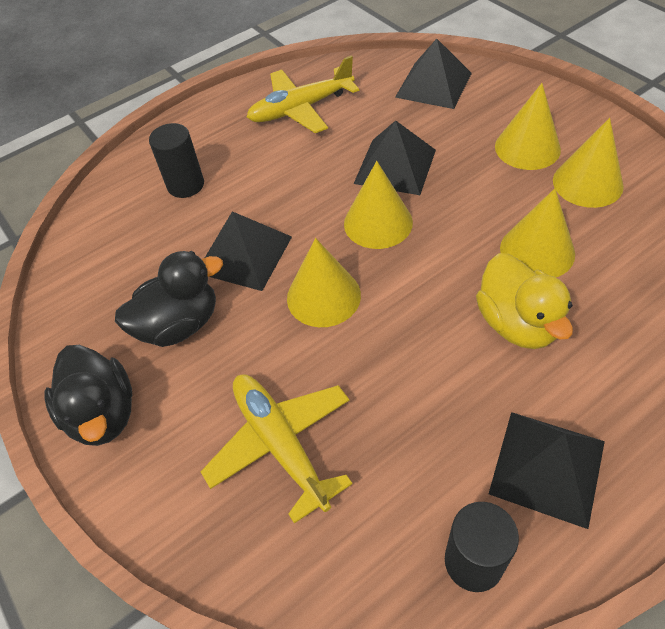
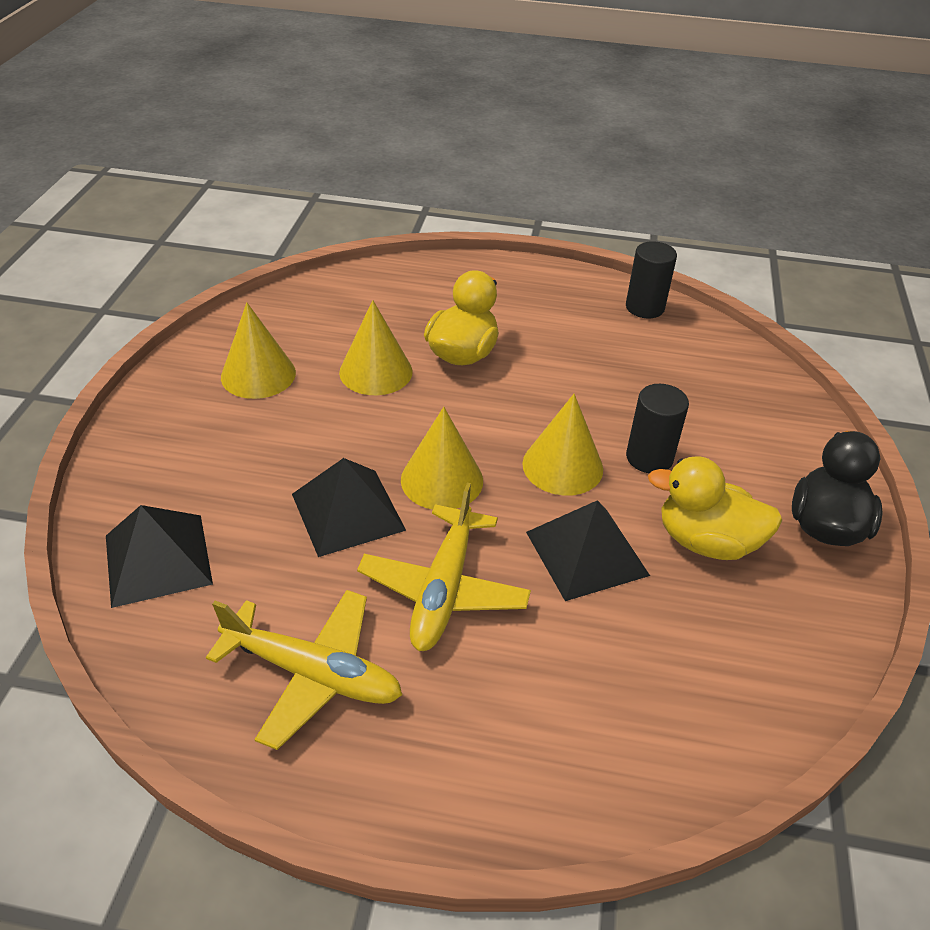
camera: 140 degrees left, 10 degrees down
black duck [115,251,223,347] -> yellow duck [648,456,783,560]
black cylinder [149,123,204,198] -> black cylinder moved to [626,384,689,473]
yellow plane [201,374,353,524] -> yellow plane moved to [357,483,531,651]
black pyramid [489,412,605,529] -> none
yellow cone [495,83,561,170] -> none

